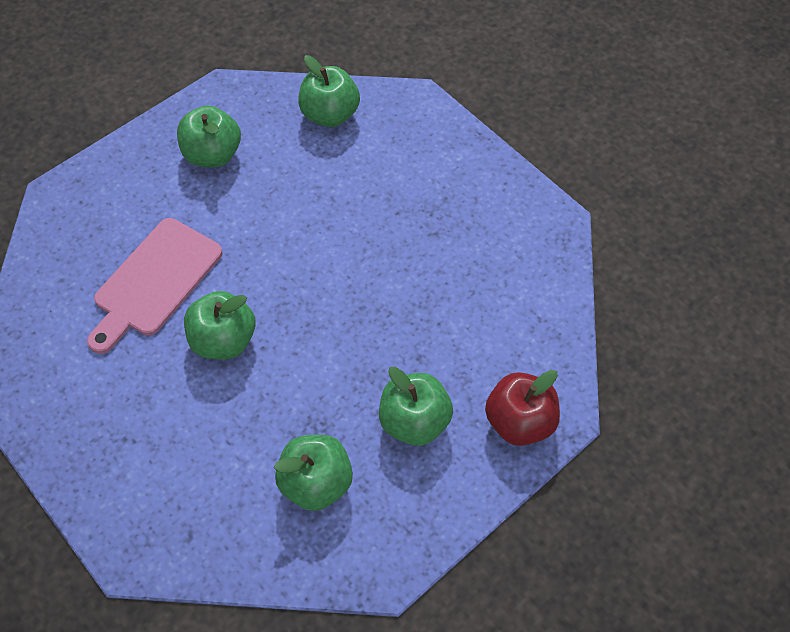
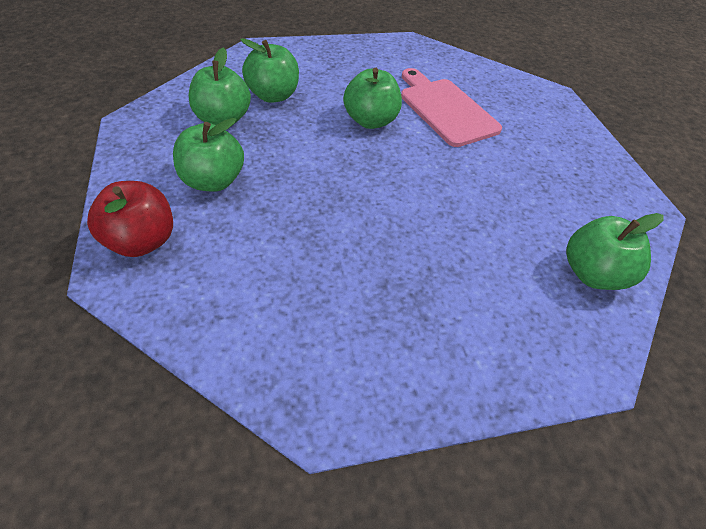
camera: 115 degrees right, 10 degrees down
green apple [177,105,241,167] -> green apple moved to [240,38,299,103]

